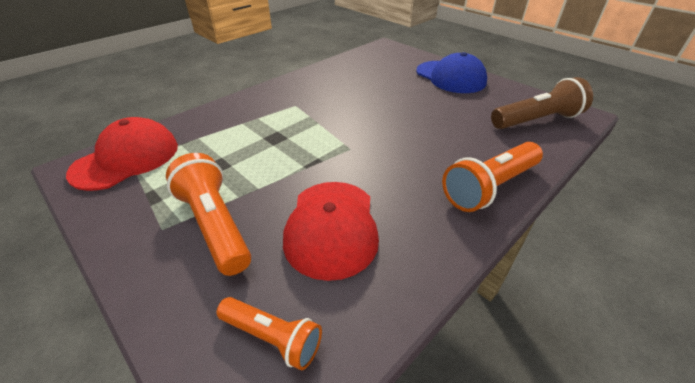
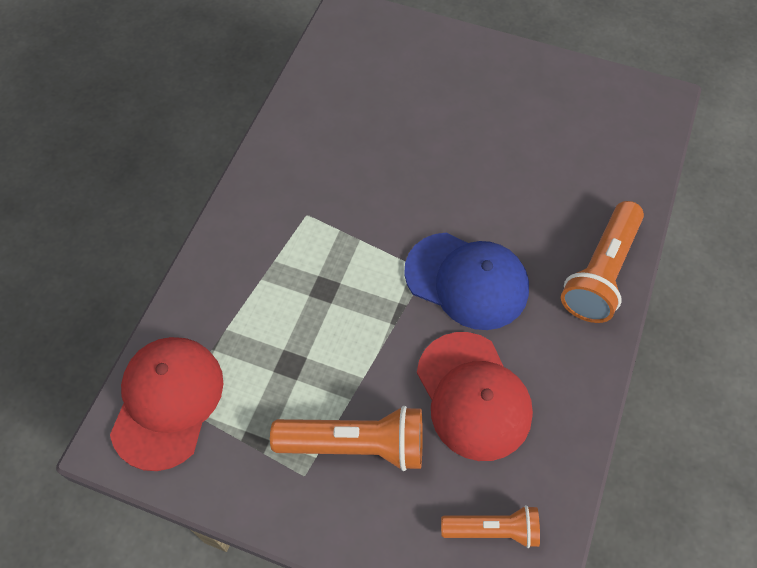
camera: 25 degrees left, 20 degrees up
orange flashlight [166,153,251,276] -> orange flashlight turned 150 degrees clockwise [270,406,423,471]
blue cap [416,52,487,93] -> blue cap moved to [404,233,529,330]
brown flashlight [491,77,593,129] -> none

